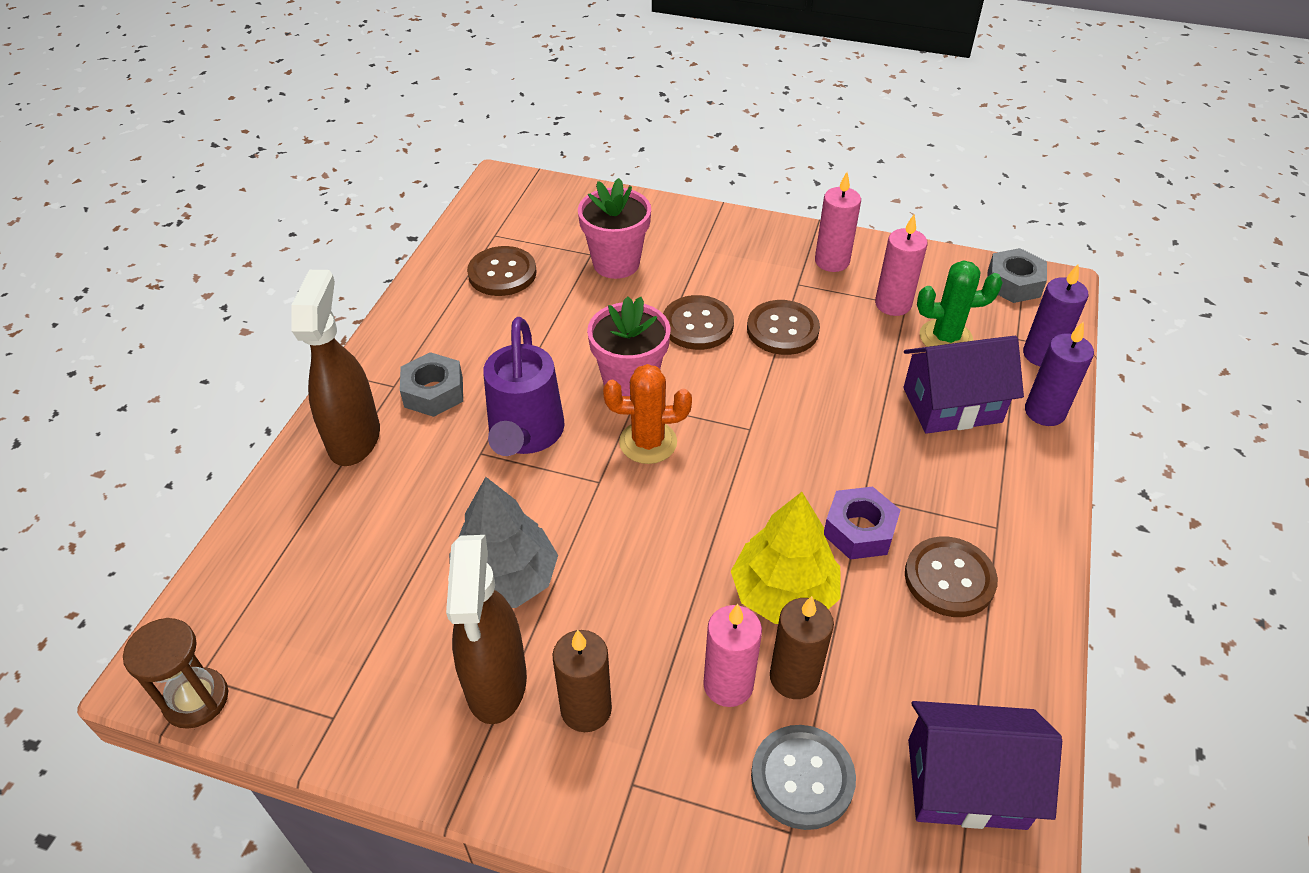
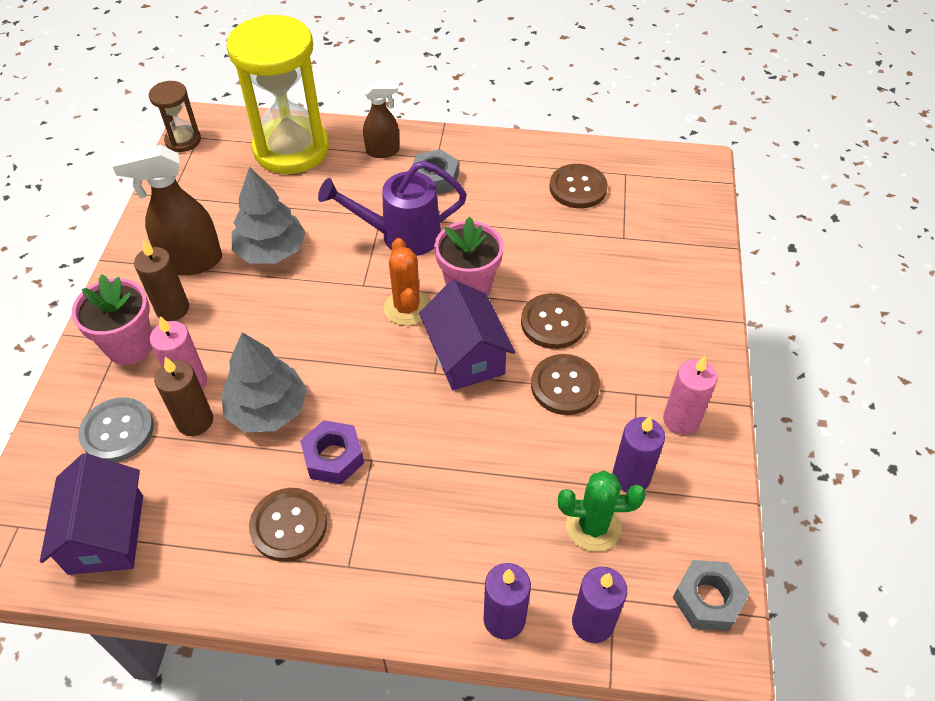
camera: 80 degrees right, 5 degrees up
brown spray bottle [291,270,380,466] -> brown spray bottle [363,82,400,158], size x0.62
pink flower pot [578,178,651,279] -> pink flower pot moved to [72,274,152,365]
yellow tree [731,492,840,624] -> grey tree [221,332,307,433]
pink candle [875,214,928,316] -> purple candle [612,416,665,492]
purple house [903,336,1024,434] -> purple house moved to [419,280,515,390]
green cactus [917,260,1003,347] -> green cactus turned 75 degrees counterclockwise [558,470,646,552]
none -> yellow hourglass [226,15,329,174]

